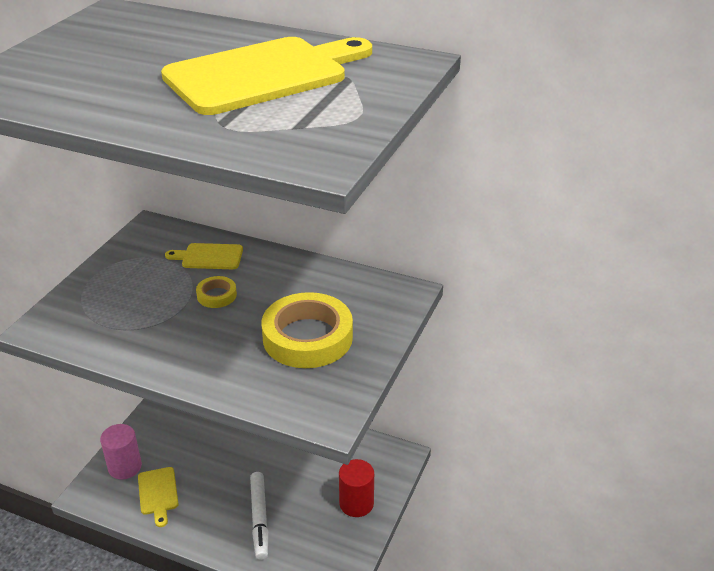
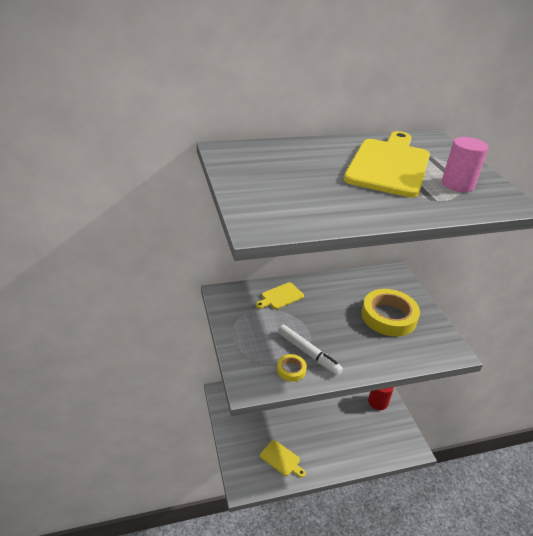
camera: 40 degrees left, 0 degrees up
pink cylinder [100,424,142,479] -> pink cylinder moved to [442,137,489,192]
yellow tape [196,276,237,308] -> yellow tape moved to [277,354,307,382]
white marker [250,472,268,560] -> white marker moved to [278,325,343,375]

